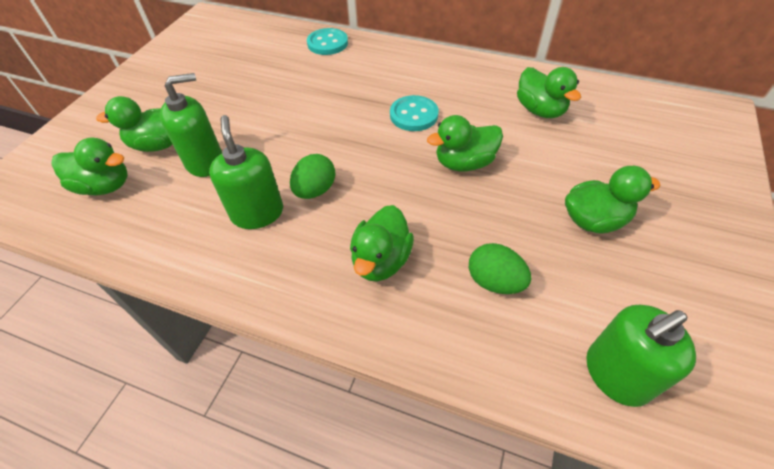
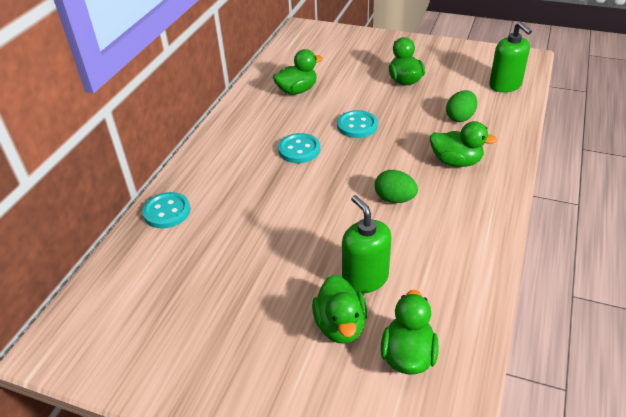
camera: 90 degrees left, 10 degrees down
green soap dispenser [209,115,283,229] -> none
green duck [427,115,503,171] -> turquoise button [337,110,378,138]

